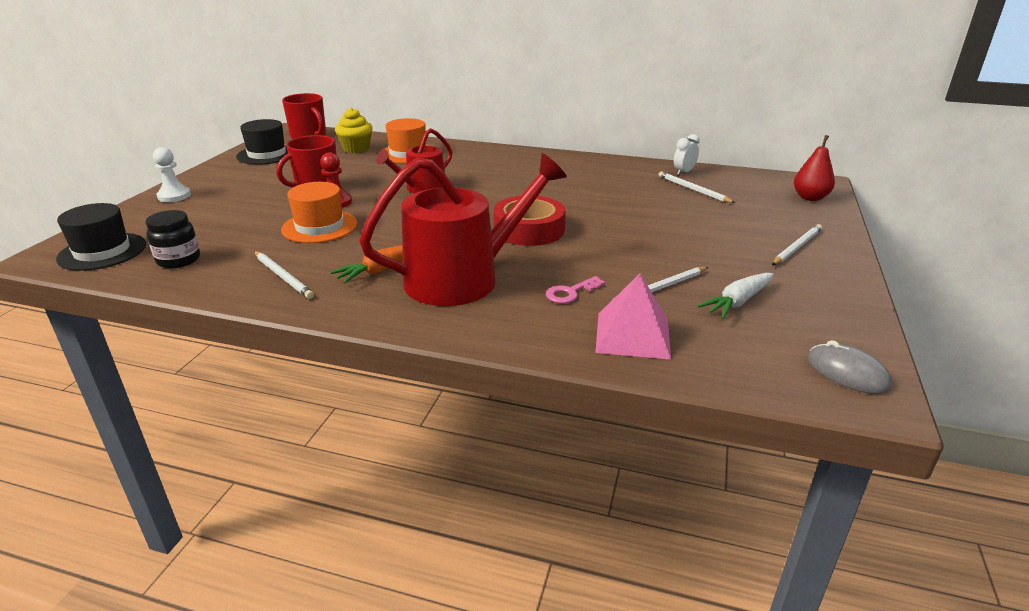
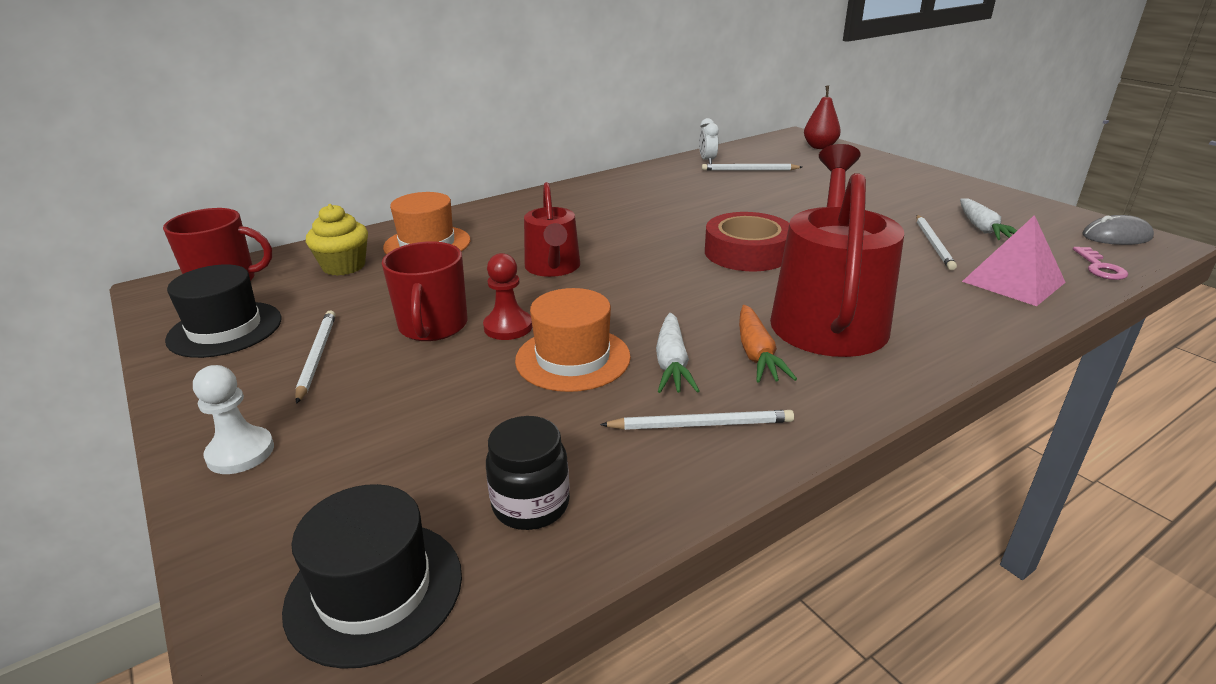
camera: 50 degrees left, 0 degrees up
pink key [546,276,605,303] -> pink key moved to [1073,247,1128,280]
white pencil [772,224,822,265] -> white pencil moved to [295,310,336,404]
none -> white carrot [656,313,700,393]

